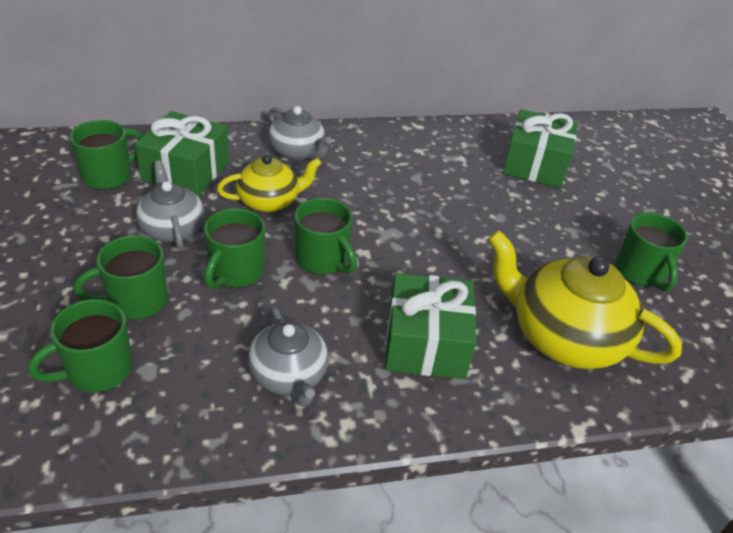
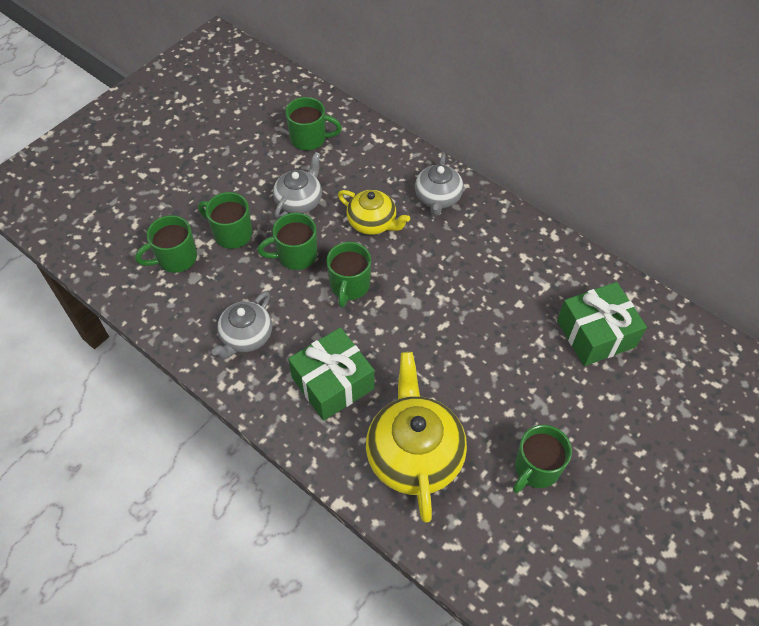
camera: 55 degrees right, 15 degrees up
green mug [28,299,133,392] -> green mug turned 45 degrees counterclockwise [135,215,197,273]
green gift [135,111,229,197] -> none

